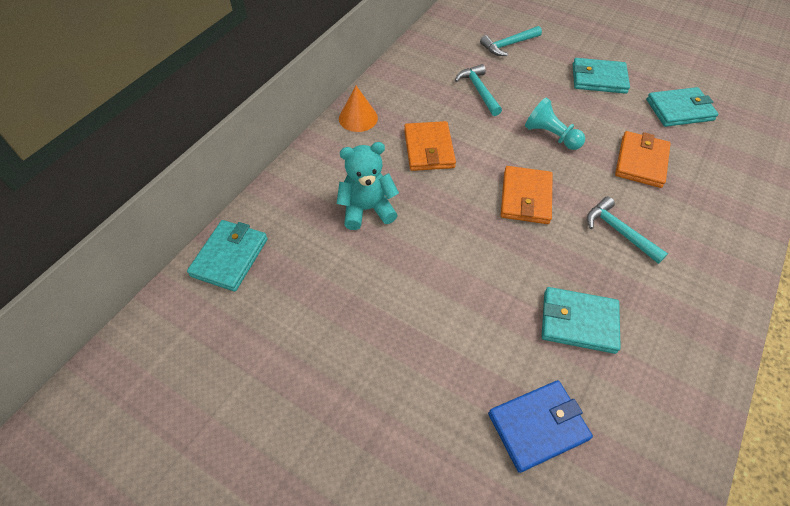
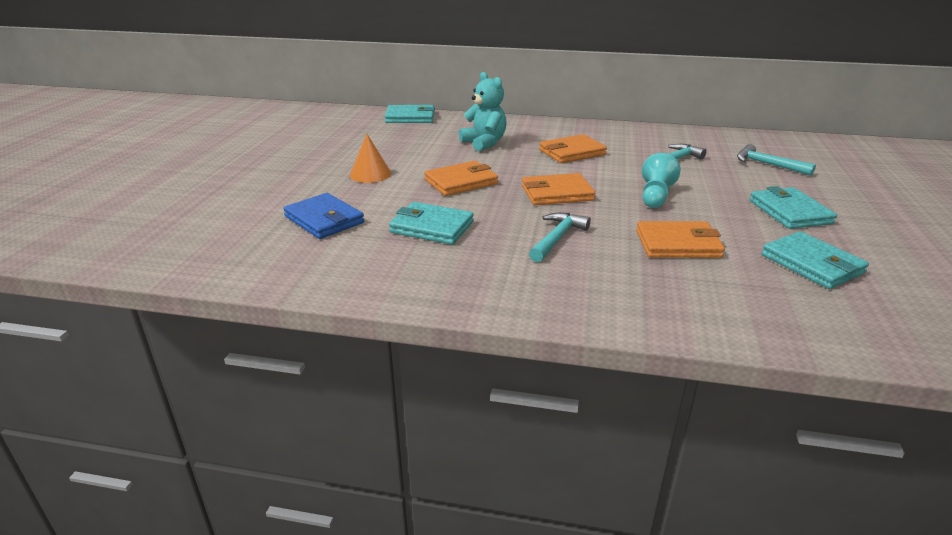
camera: 70 degrees right, 25 degrees down
orange cone [339,86,378,132] -> orange cone moved to [350,134,392,183]
turquoise wallet [542,287,621,354] -> turquoise wallet turned 60 degrees counterclockwise [389,202,474,245]
none -> orange wallet [424,161,498,196]

